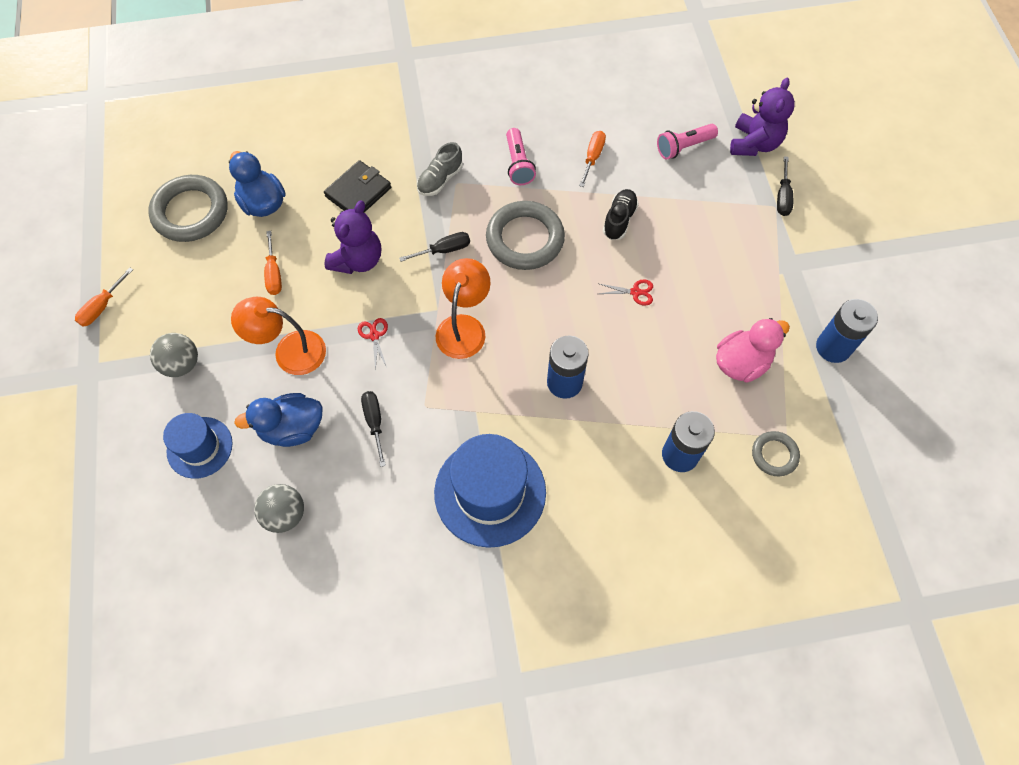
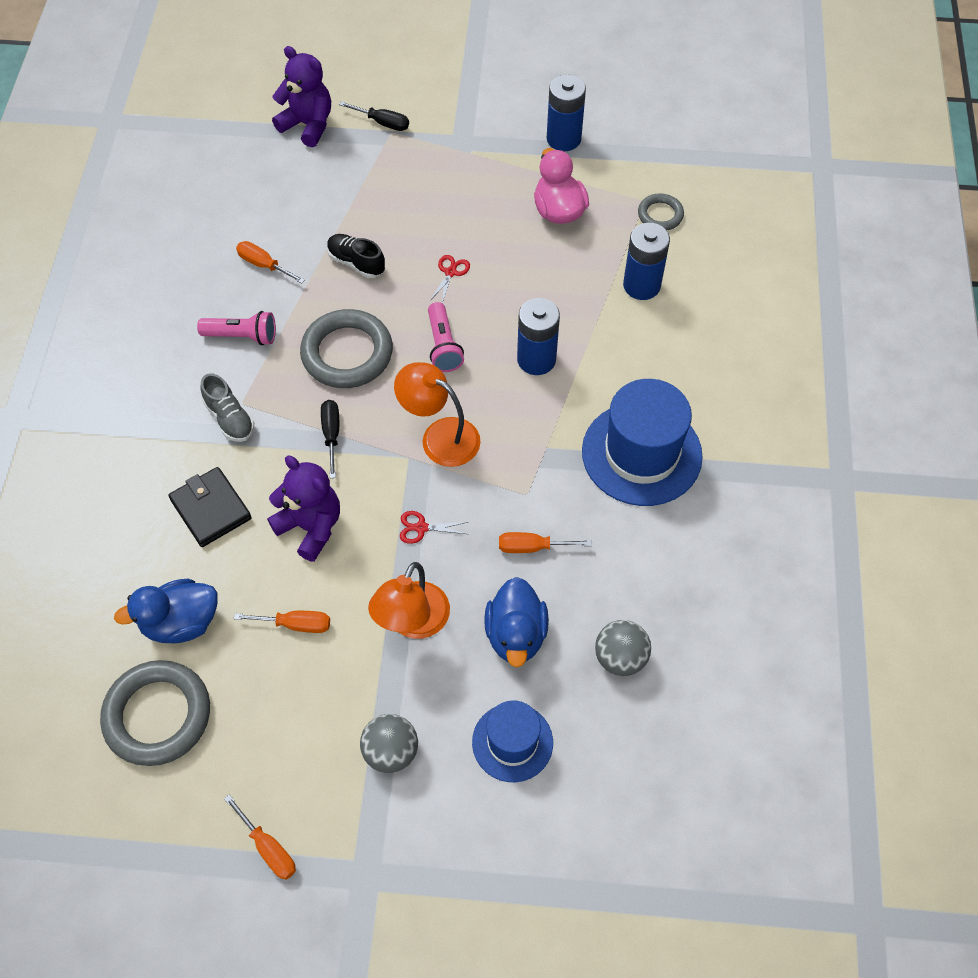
camera: 75 degrees left, 5 degrees down
black screwdriver [361,391,386,467] -> orange screwdriver [499,532,592,553]
pink flashlight [657,124,718,159] -> pink flashlight moved to [428,302,464,372]

